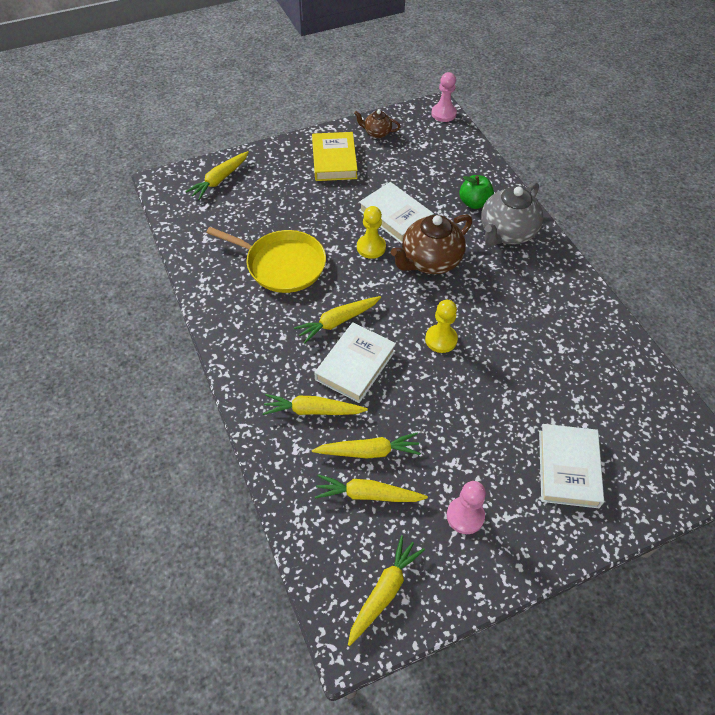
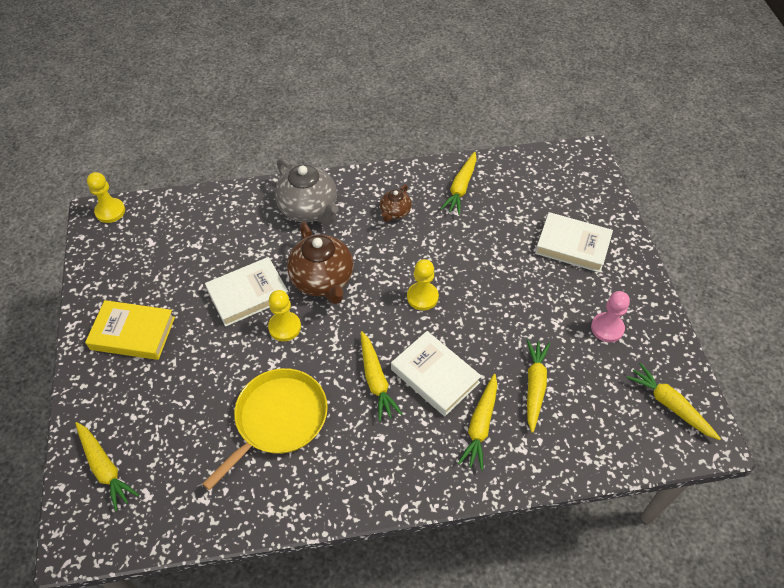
camera: 75 degrees left, 0 degrees up
yellow carrot [315,474,428,502] -> yellow carrot moved to [440,152,477,215]
brown teapot [354,110,401,138] -> brown teapot moved to [380,184,412,222]
pink pawn [431,72,457,122] -> yellow pawn [87,172,125,223]
green apple [459,175,494,209] -> none

